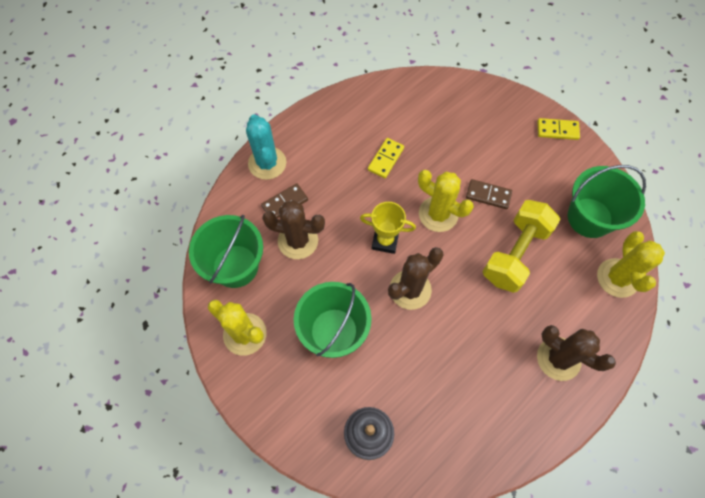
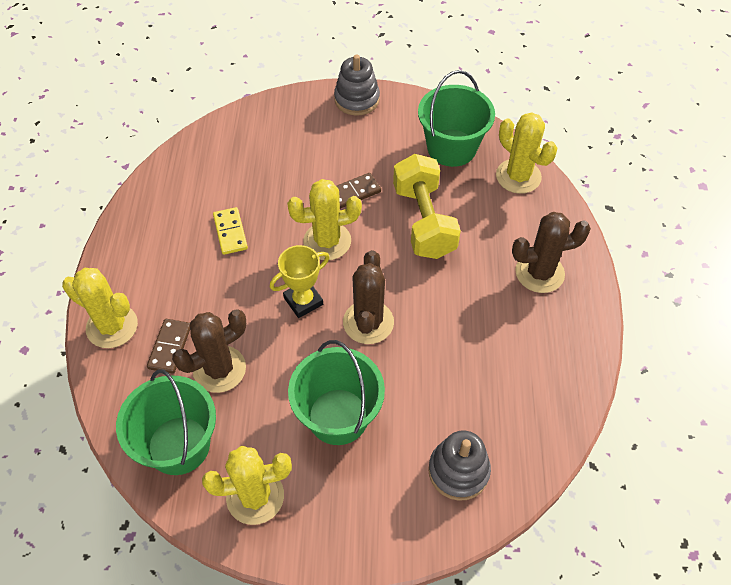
camera: 45 degrees left, 10 degrees down
turquoise cactus [246,114,286,180] -> yellow cactus [62,268,138,348]
yellow domino [537,118,580,140] -> grey stacking toy [334,55,380,116]

